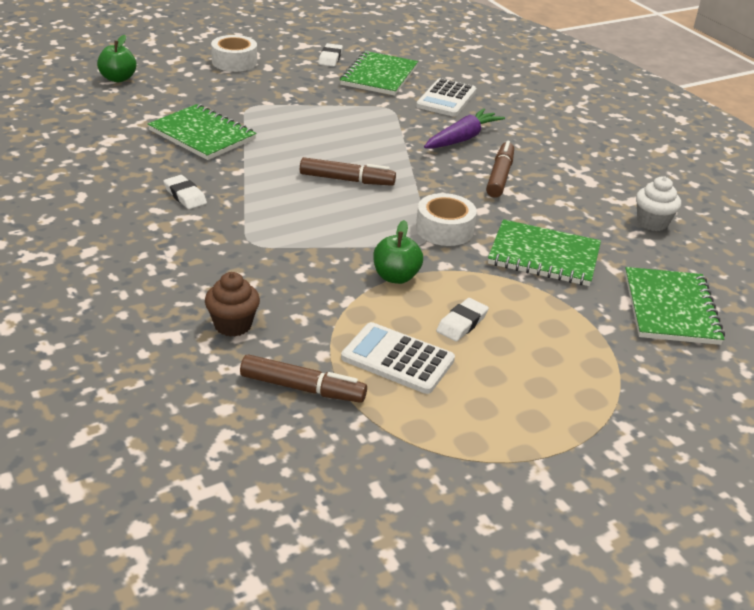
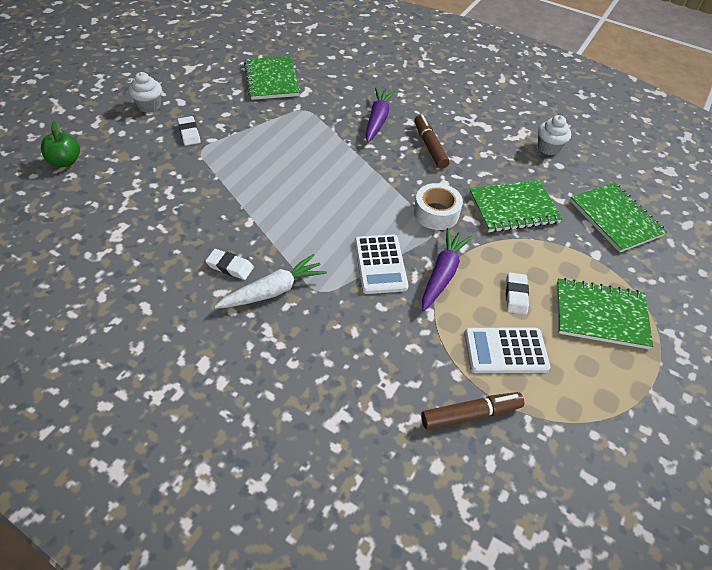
camera: 30 degrees left, 15 degrees up
green notebook [148,104,256,160] -> green notebook moved to [557,278,653,349]
brown cupcake [205,272,260,337] -> none
white tape [211,35,257,72] -> white cupcake [128,72,162,113]
brown marker [300,157,396,186] -> none
white eraser [318,43,343,67] -> white eraser moved to [177,116,201,146]
green apple [373,220,423,284] -> purple carrot [422,228,472,311]
white calculator [416,78,476,117] -> white calculator moved to [354,235,408,294]
none -> white carrot [214,254,327,309]

